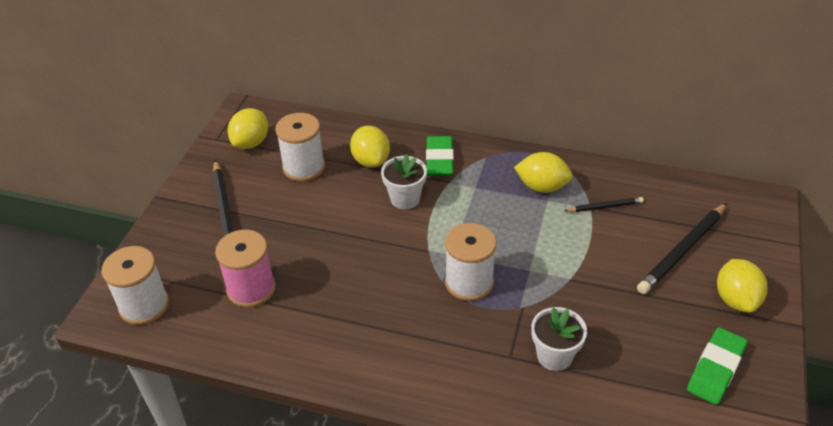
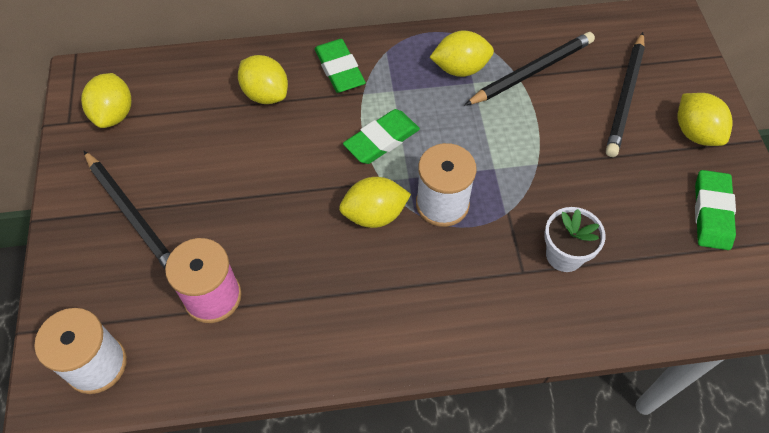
camera: 25 degrees left, 15 degrees up
white spool [275,113,325,181] -> none
white flower pot [381,154,427,209] -> none
black pencil [564,197,644,212] -> black pencil [464,32,595,106], size x1.85
none -> yellow lemon [339,177,411,228]
none -> green eraser [343,109,420,164]

